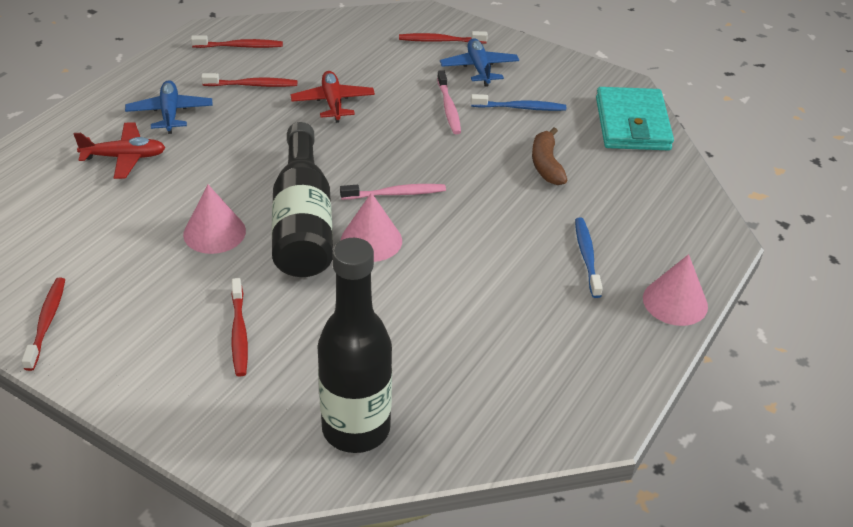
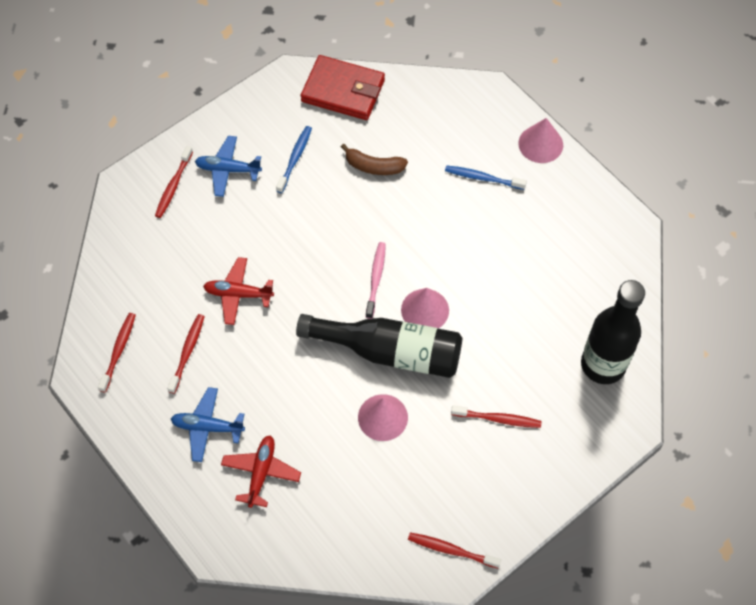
camera: 70 degrees left, 20 degrees up
pink toothbrush [437,70,461,134] -> none
turquoise wallet [596,87,674,150] -> red wallet [301,55,385,120]

